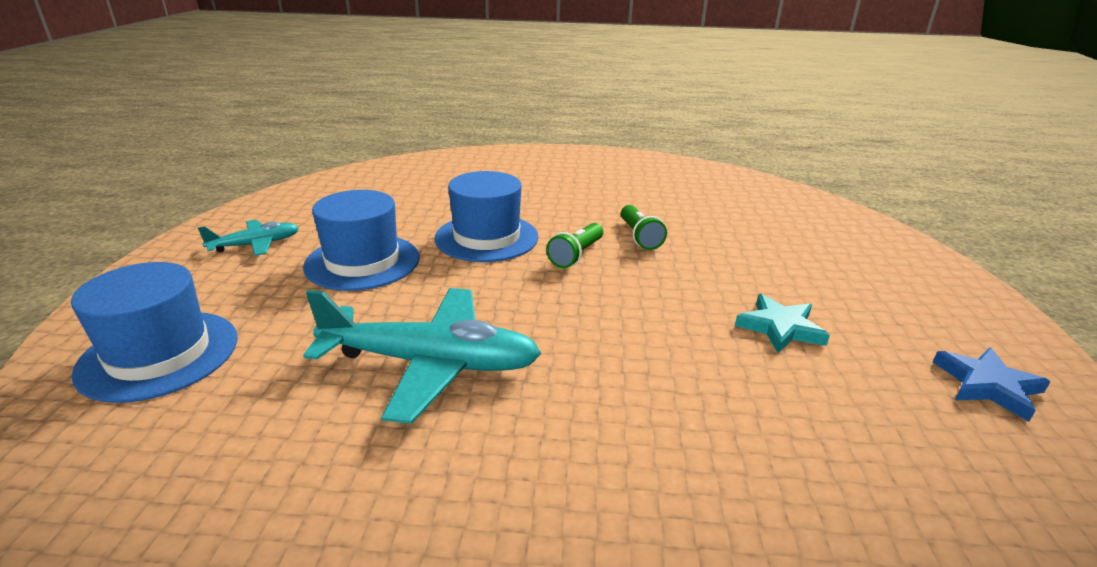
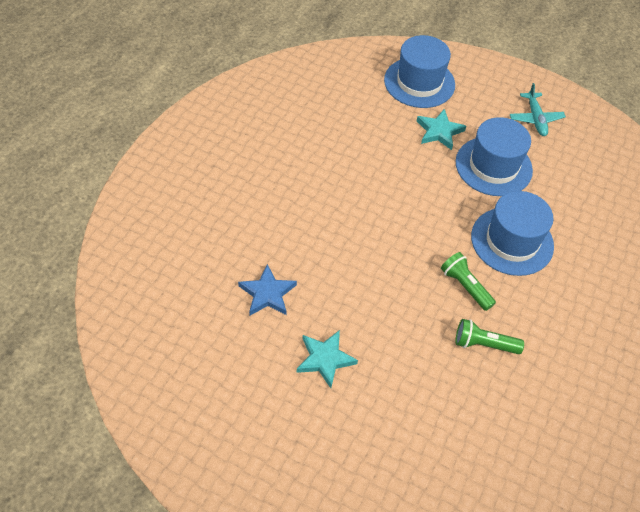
camera: 110 degrees right, 25 degrees up
turquoise plane [303,288,542,424] -> none
blue star [933,348,1051,422] -> blue star moved to [238,264,297,315]
none -> turquoise star [417,109,466,150]

